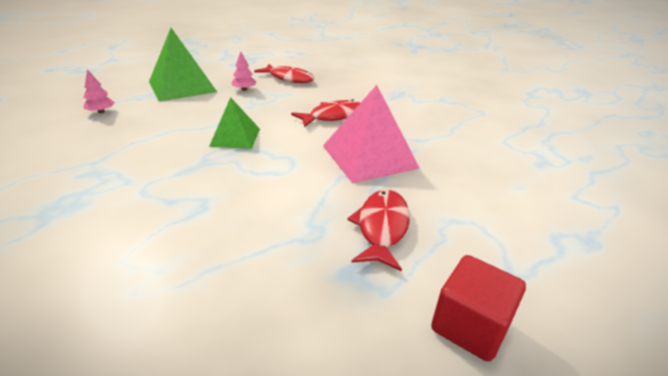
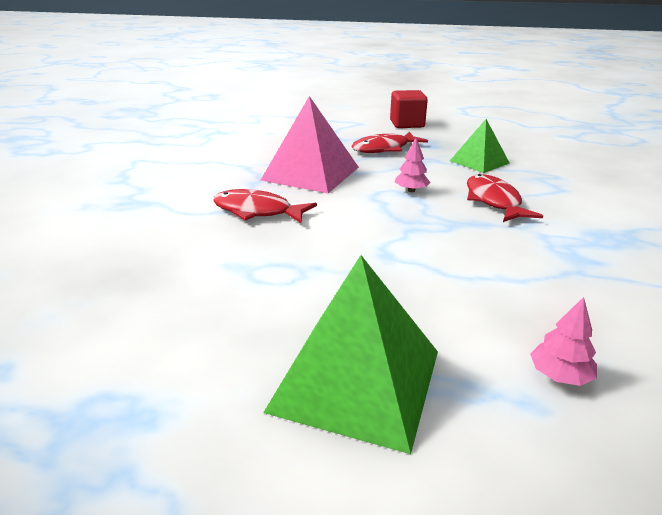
camera: 130 degrees left, 5 degrees down
green pyramid [209,97,260,149] -> green pyramid moved to [450,119,509,173]
pink tree [231,51,256,91] -> pink tree moved to [395,138,431,192]
red fish [254,64,314,83] -> red fish moved to [467,174,543,222]

